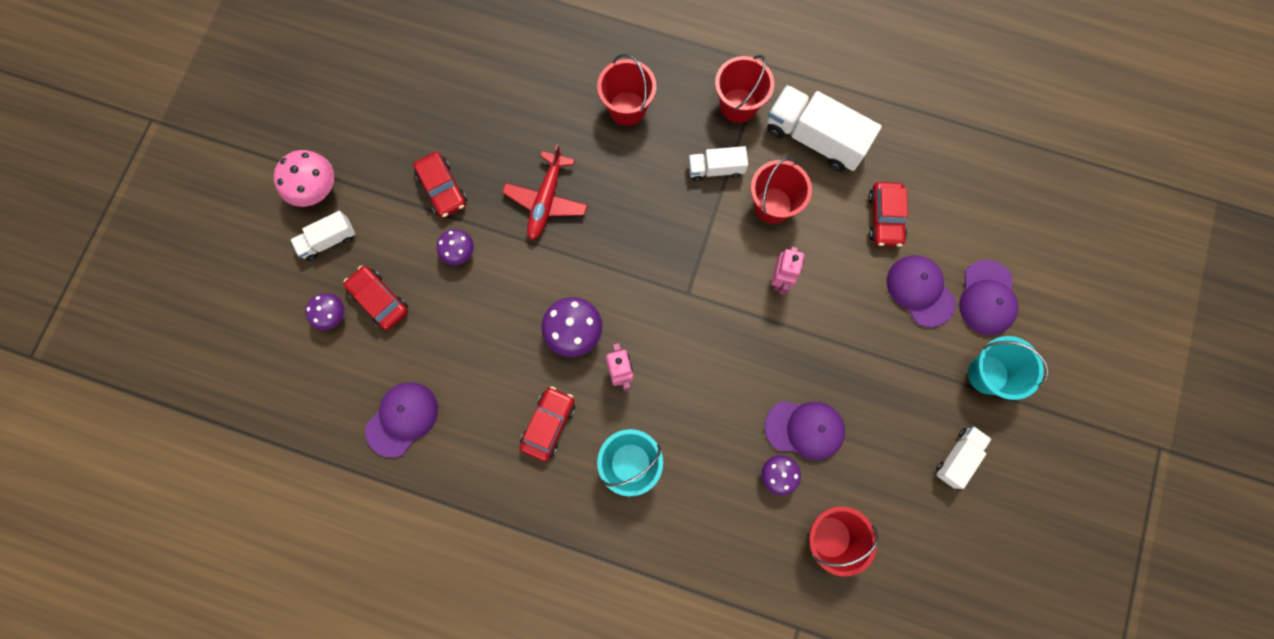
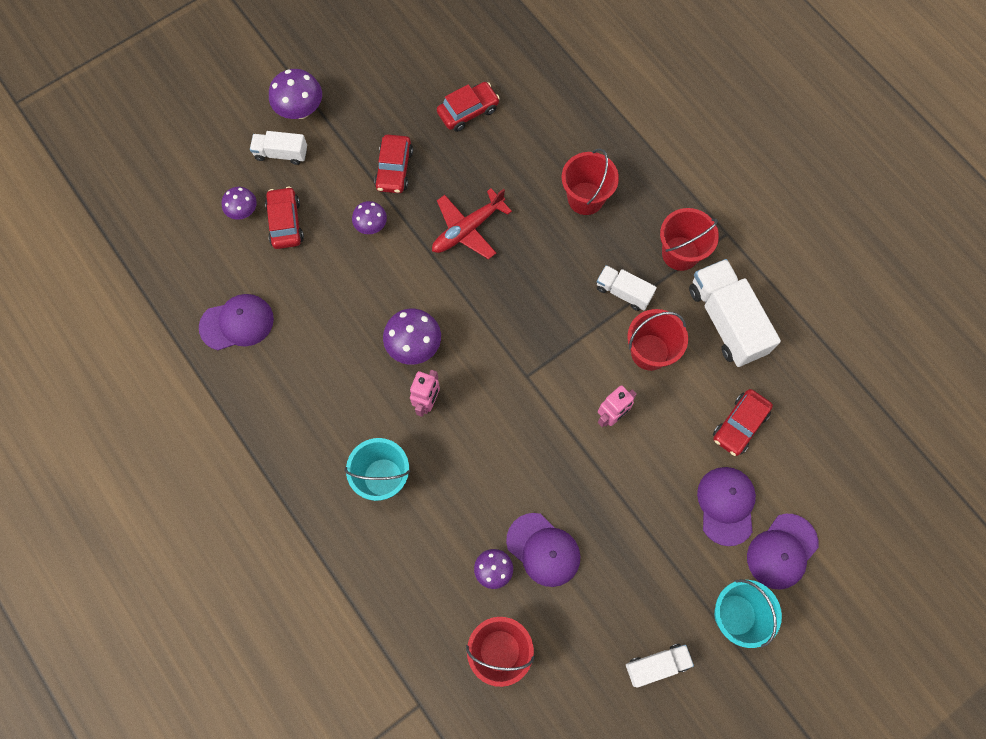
camera: 35 degrees right, 5 degrees down
pink mushroom [273,150,334,207] -> purple mushroom [269,69,322,119]
red car [520,386,575,461] -> red car moved to [437,82,500,132]

